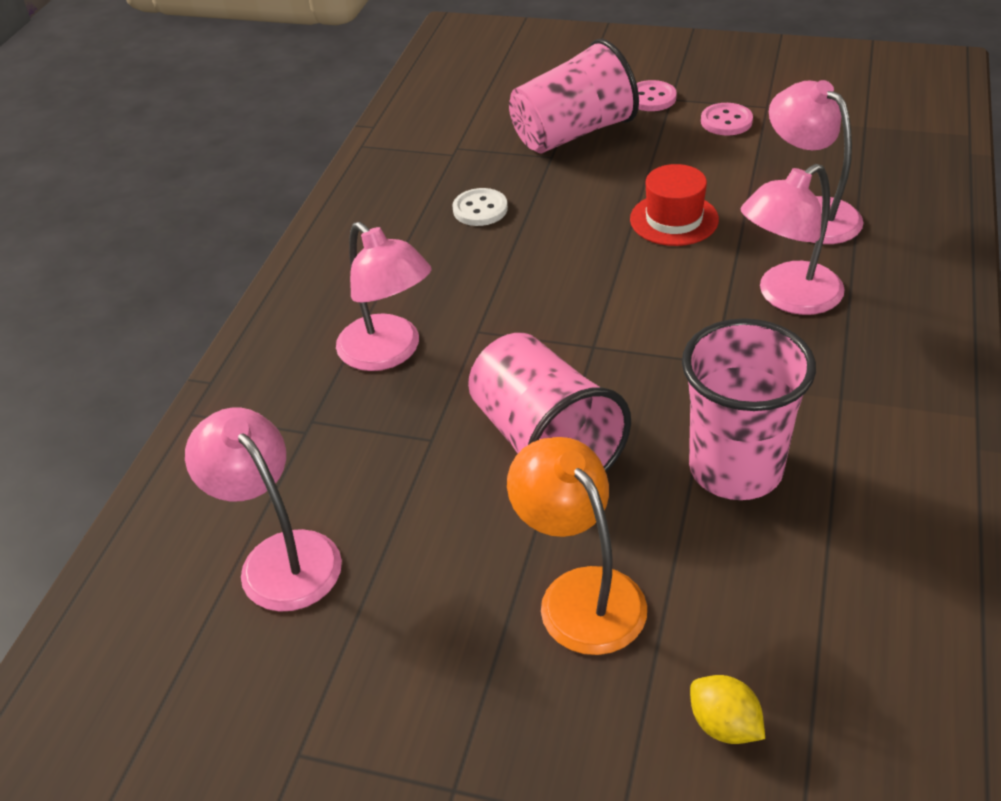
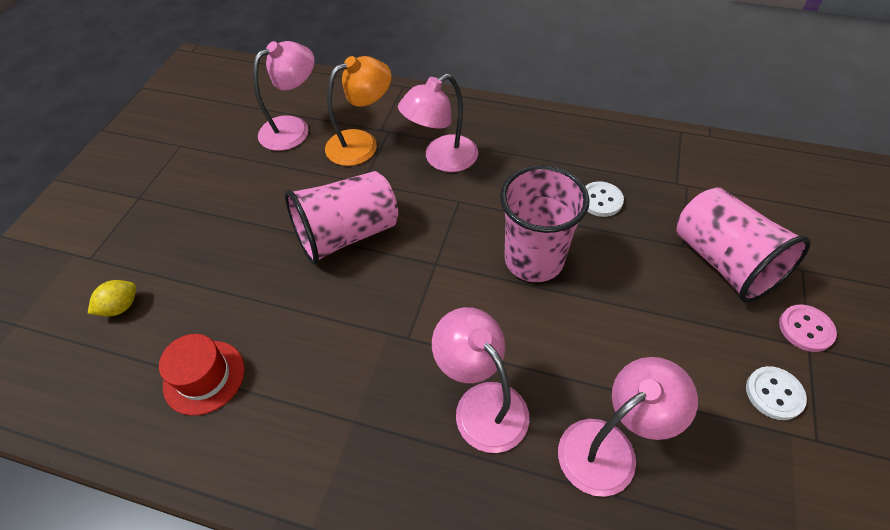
camera: 90 degrees right, 10 degrees up
orange lamp [507,437,647,655] -> orange lamp moved to [325,56,392,166]
red hat [630,164,719,246] -> red hat moved to [159,334,244,416]
pink cup [682,318,816,500] -> pink cup moved to [500,165,590,282]
pink button [701,103,753,136] -> white button [746,366,807,420]

